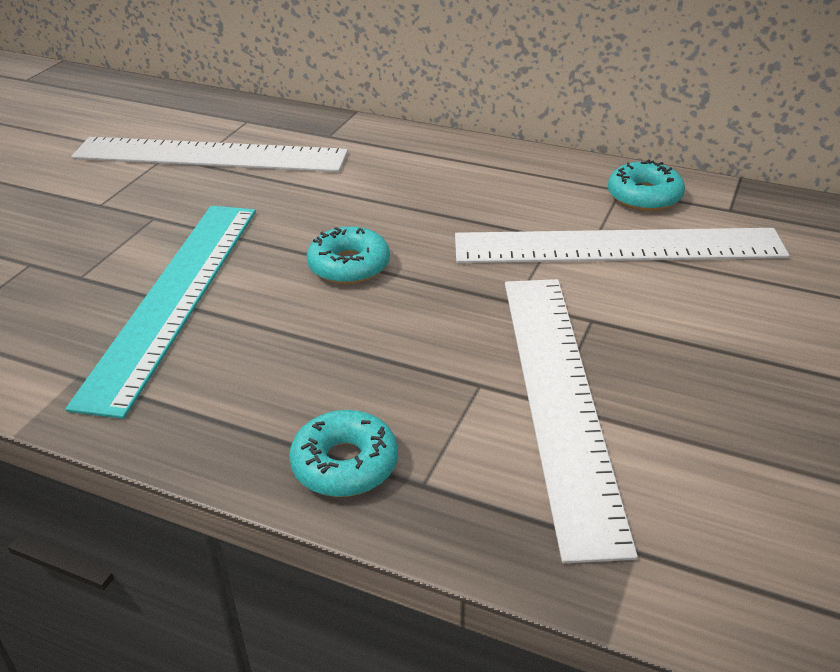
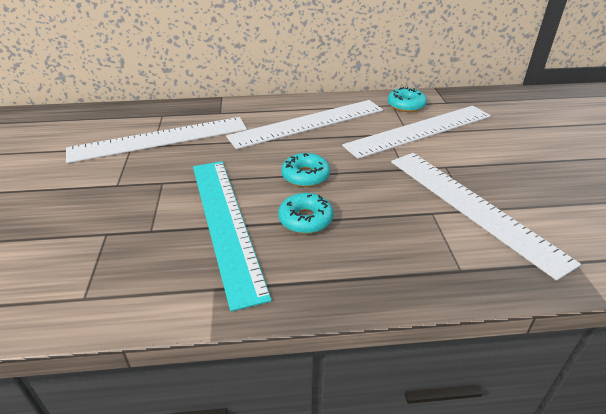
camera: 30 degrees left, 0 degrees up
turquoise donut [289,410,398,497] -> turquoise donut moved to [278,193,333,234]
none -> white ruler [226,100,383,149]

